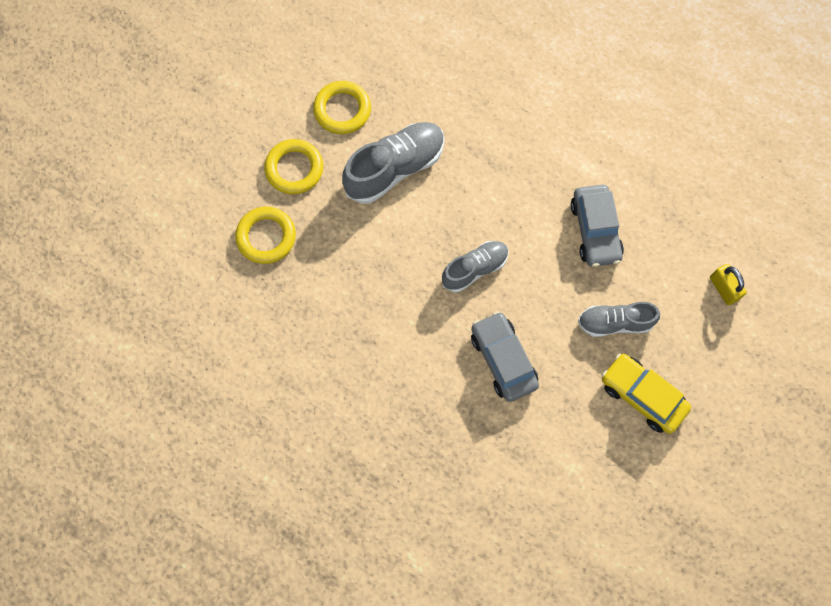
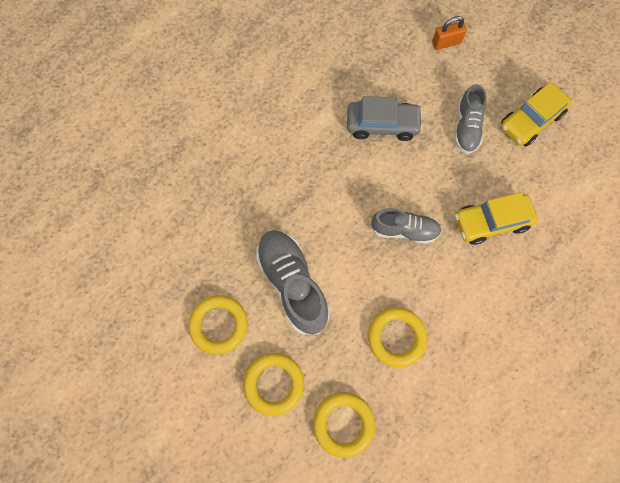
camera: 80 degrees left, 0 degrees up
grey shoe [442,241,509,292] -> grey shoe turned 120 degrees clockwise [370,208,442,244]
grey car [471,311,539,402] -> yellow car [455,192,538,245]
yellow padlock [710,264,747,305] -> orange padlock [432,16,467,50]
none -> yellow ring [368,307,427,367]

